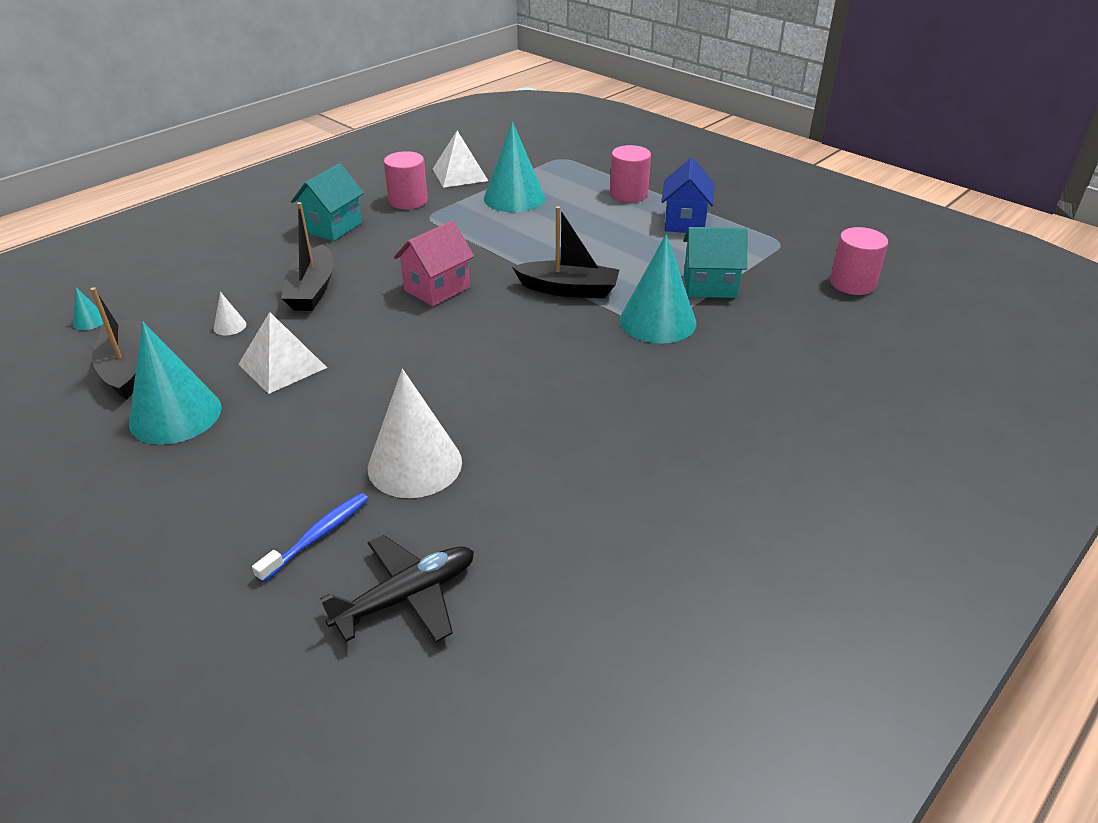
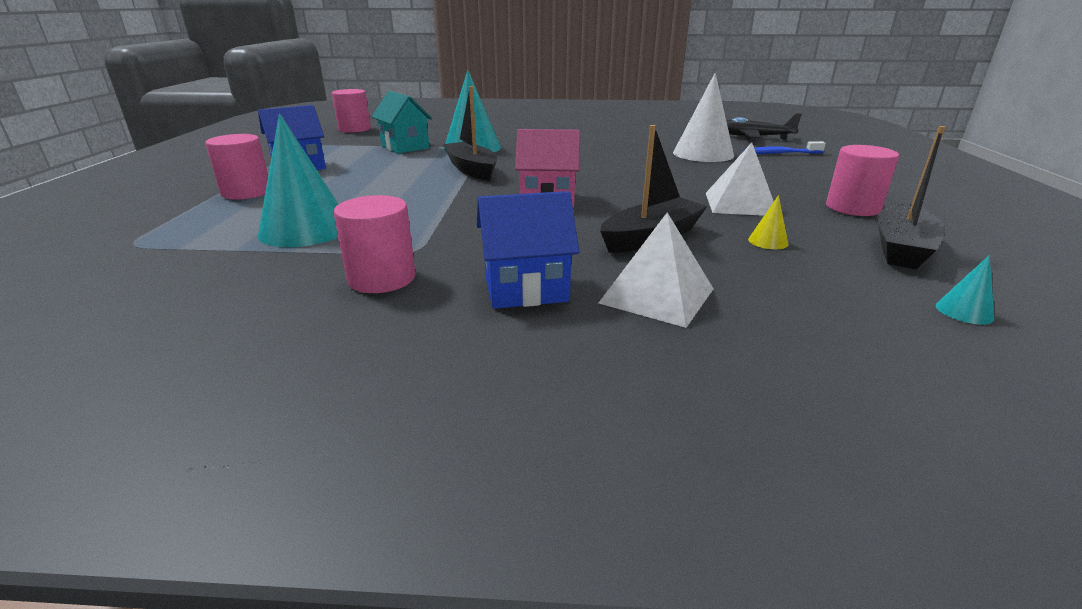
camera: 130 degrees left, 10 degrees down
turquoise cone [129,322,222,445] -> pink cylinder [826,145,899,216]
white cone [214,292,246,335] -> yellow cone [748,195,789,249]
turquoise house [291,163,364,241] -> blue house [477,191,580,309]
white pyramid [433,131,488,188] -> white pyramid moved to [599,212,713,328]

